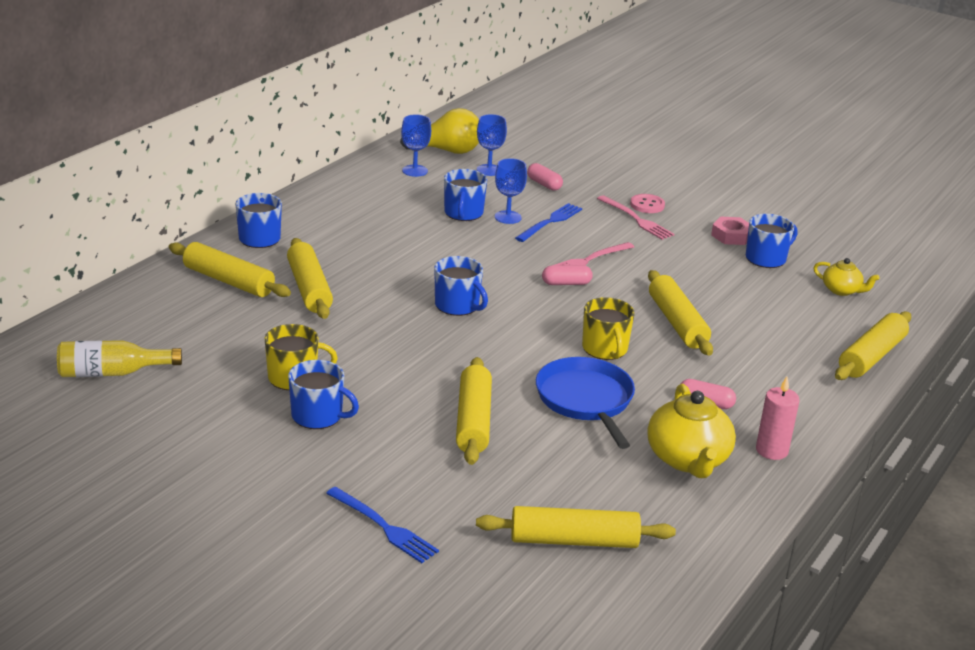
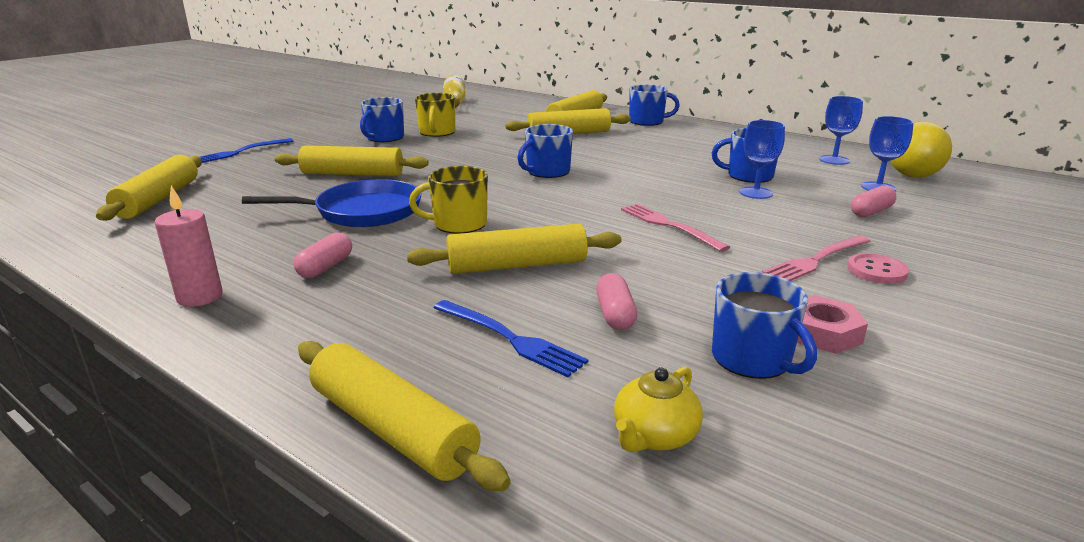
camera: 95 degrees right, 5 degrees down
blue fork [515,203,582,242] -> blue fork moved to [433,300,588,377]
pink capsule [542,265,593,285] -> pink capsule moved to [596,273,637,330]
yellow teapot [647,384,736,478] -> none

